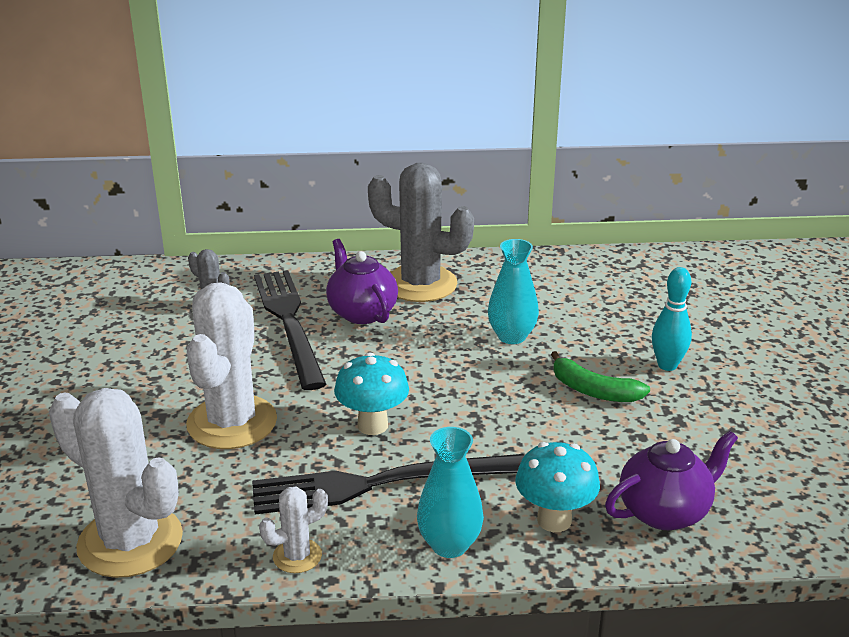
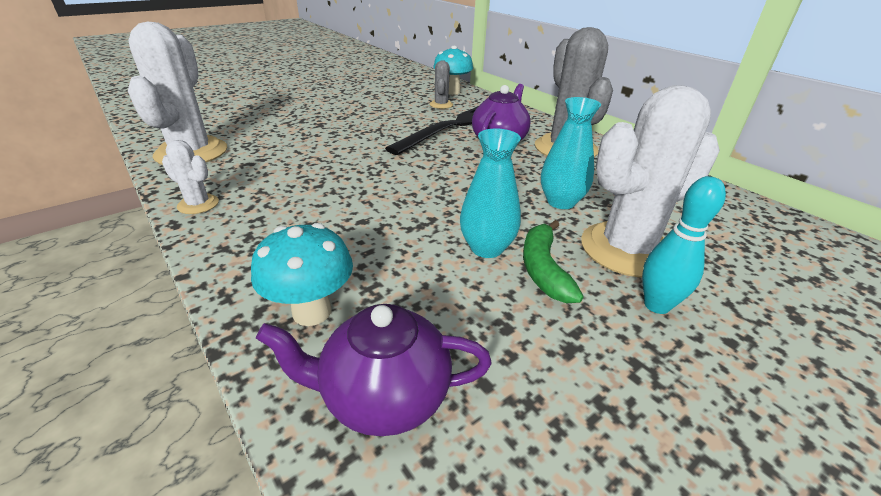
camera: 55 degrees right, 5 degrees up
white cactus [186,282,277,449] -> white cactus moved to [581,85,720,277]
black fork [252,454,525,514] -> none
turquoise mushroom [334,353,409,435] -> turquoise mushroom moved to [433,46,473,95]
turquoise vase [417,427,484,558] -> turquoise vase moved to [460,128,521,258]
purple teapot [605,431,738,530] -> purple teapot turned 150 degrees clockwise [256,304,492,436]

